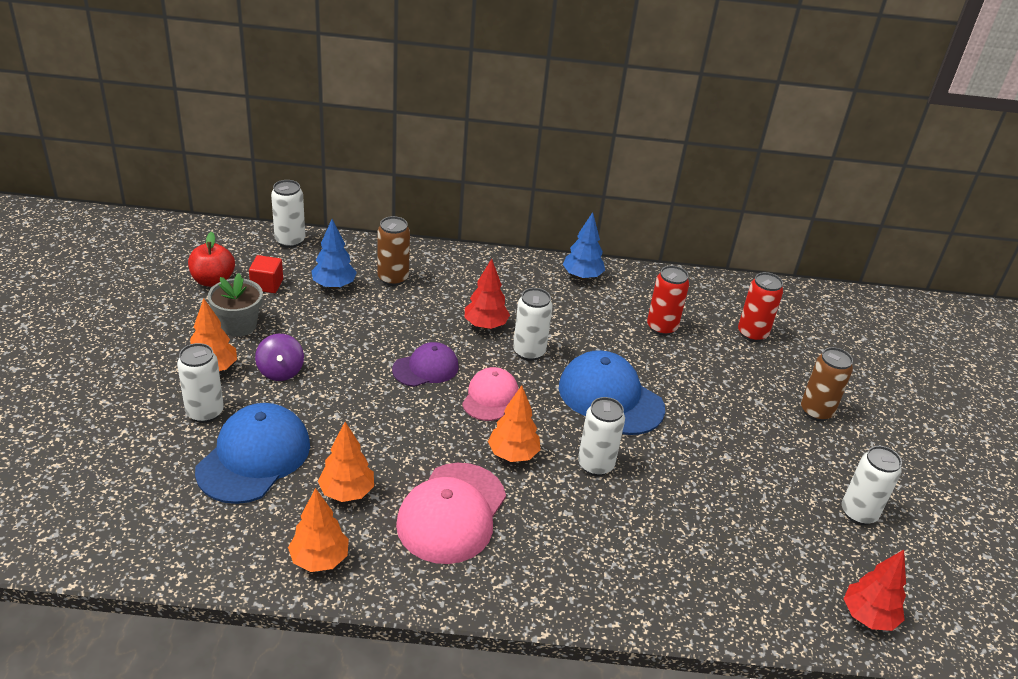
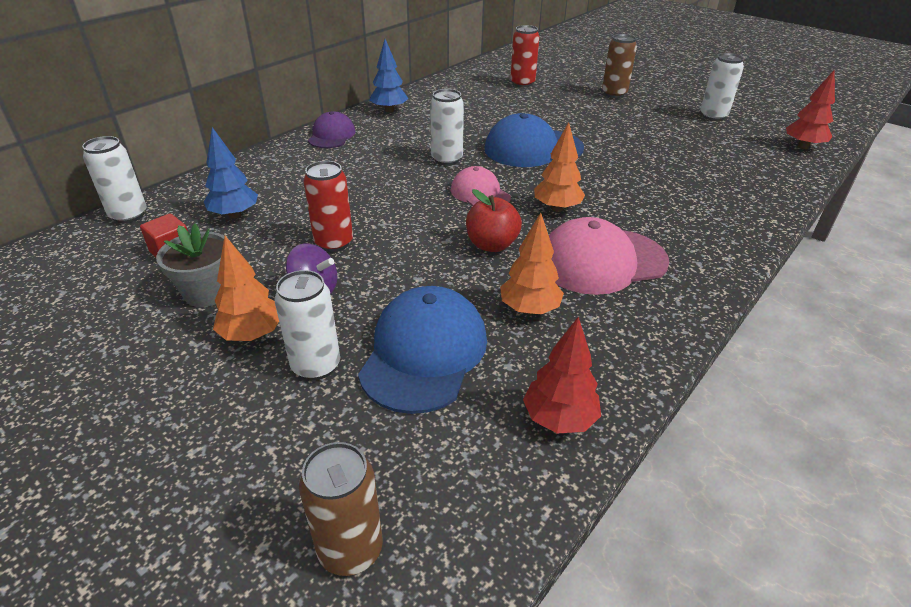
camera: 50 degrees left, 0 degrees up
red apple [188,232,235,287] -> red apple moved to [466,189,522,252]
blue cap [195,403,310,504] -> blue cap turned 45 degrees clockwise [358,286,487,414]
orange tree [288,488,349,572] -> none
brown can [378,216,410,286] -> brown can moved to [299,442,383,576]
purple cap [392,342,459,387] -> purple cap moved to [308,111,355,148]
pink cap [396,463,506,564] -> pink cap turned 105 degrees clockwise [549,217,669,295]
red tree [465,259,510,329] -> red tree moved to [523,317,601,433]
white can [578,397,625,476] -> none
red can [647,265,689,336] -> red can moved to [304,161,353,252]

